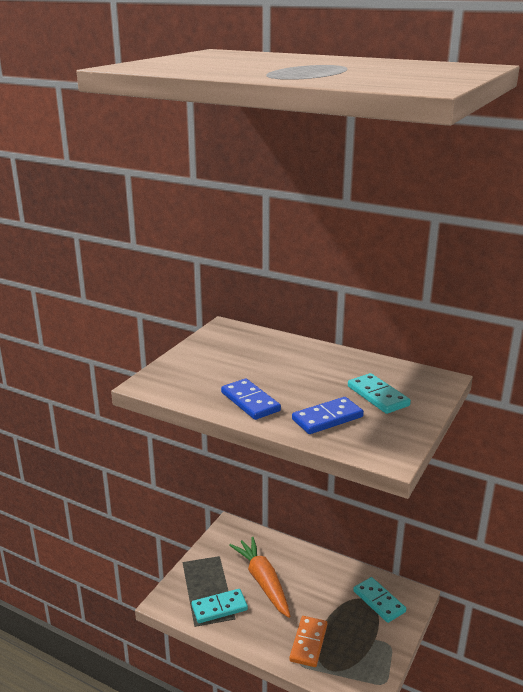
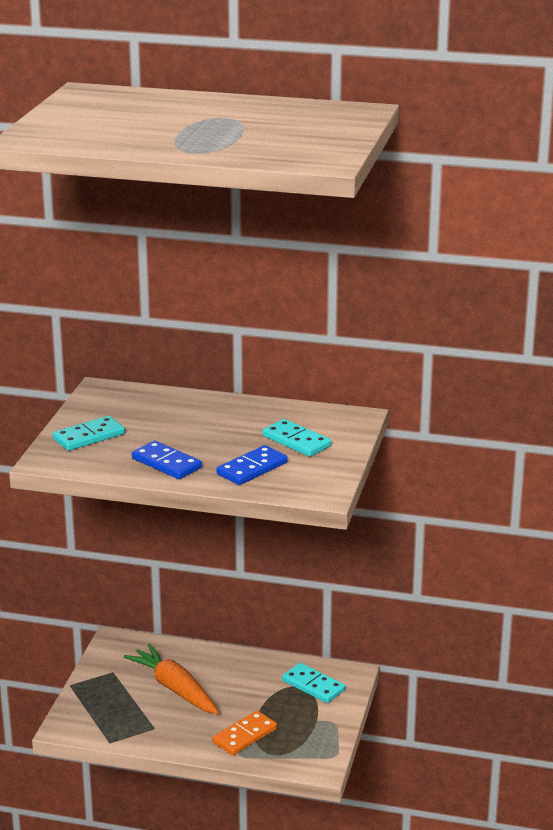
camera: 15 degrees left, 0 degrees up
turquoise domino [192,589,248,623] -> turquoise domino moved to [53,416,125,451]
orange domino [289,616,327,667] -> orange domino turned 45 degrees clockwise [212,711,277,755]

